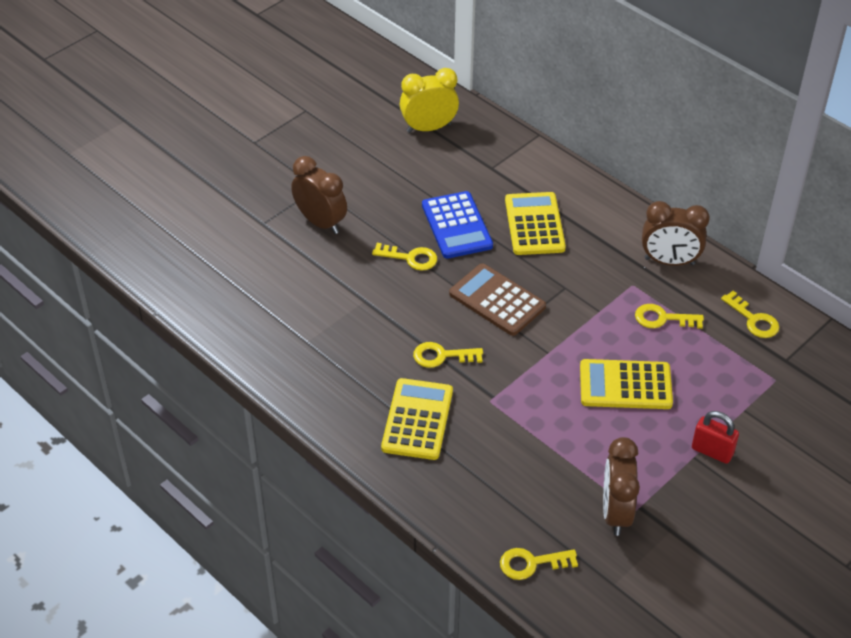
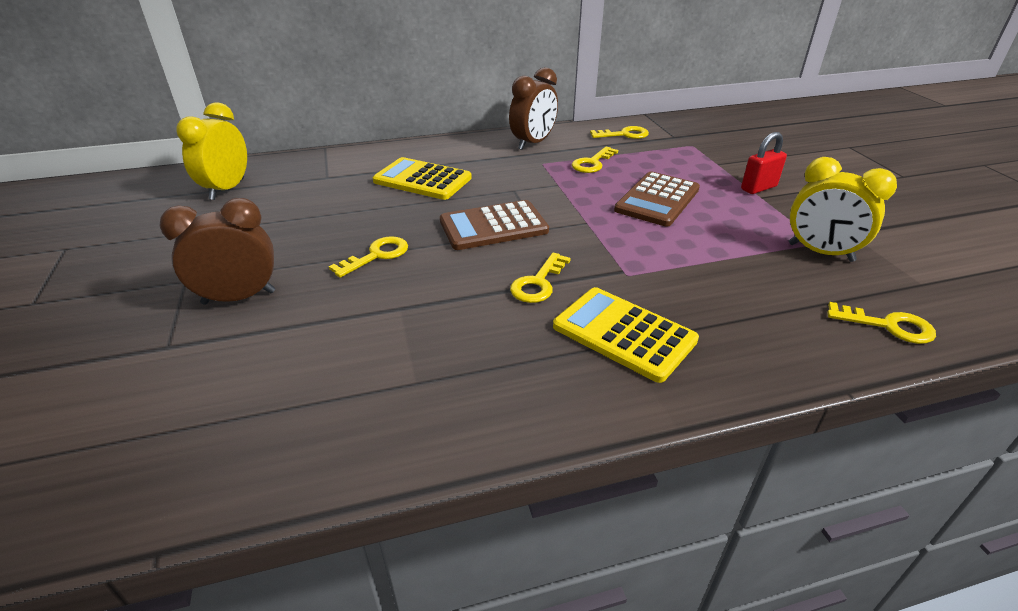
camera: 60 degrees left, 10 degrees down
blue calculator [422,191,493,259] -> none
yellow key [500,548,578,580] -> yellow key turned 90 degrees counterclockwise [827,302,936,344]
yellow calculator [580,359,673,409] -> brown calculator [614,171,700,227]
brown clock [603,437,640,536] -> yellow clock [789,157,897,262]

